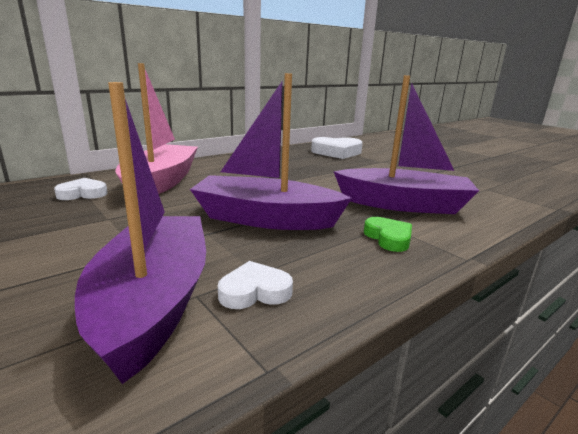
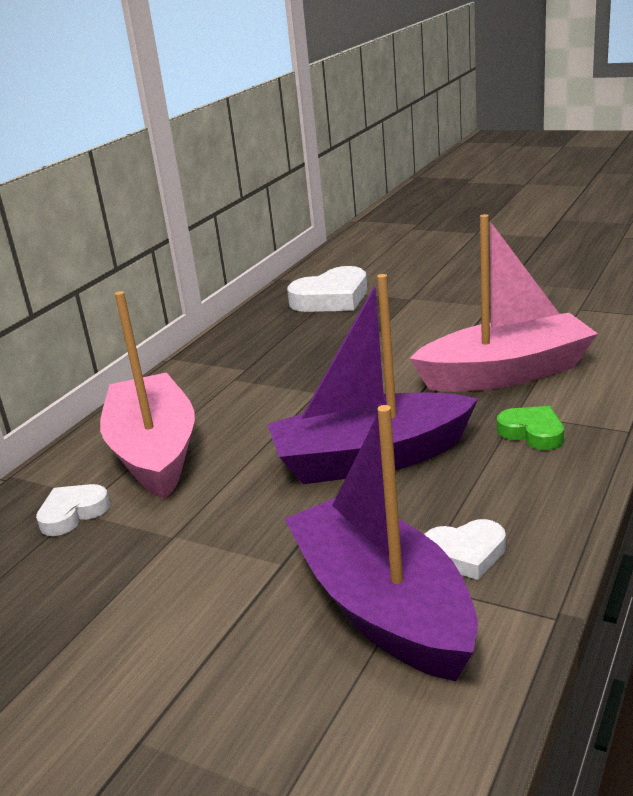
camera: 20 degrees left, 5 degrees up
white heart [218,261,293,309] -> white heart turned 150 degrees counterclockwise [424,519,506,580]
purple boat [333,75,479,214] -> pink boat [410,214,598,392]

